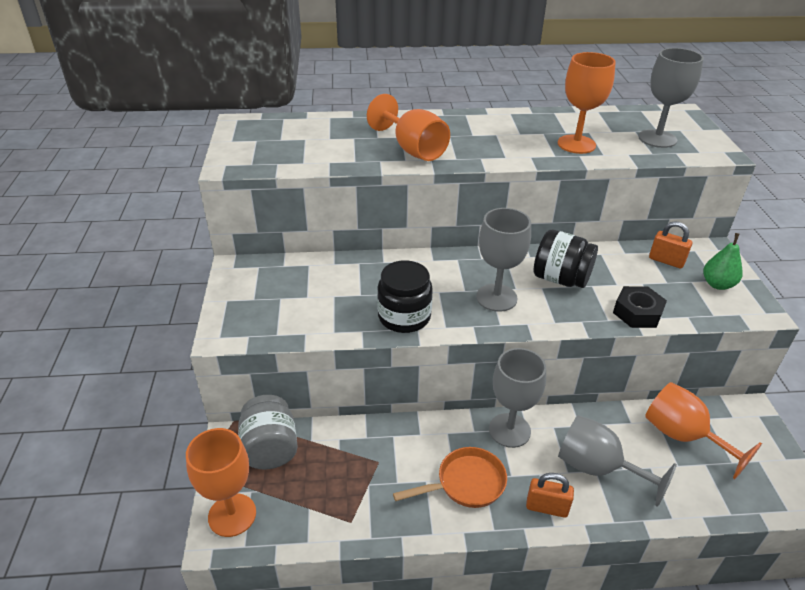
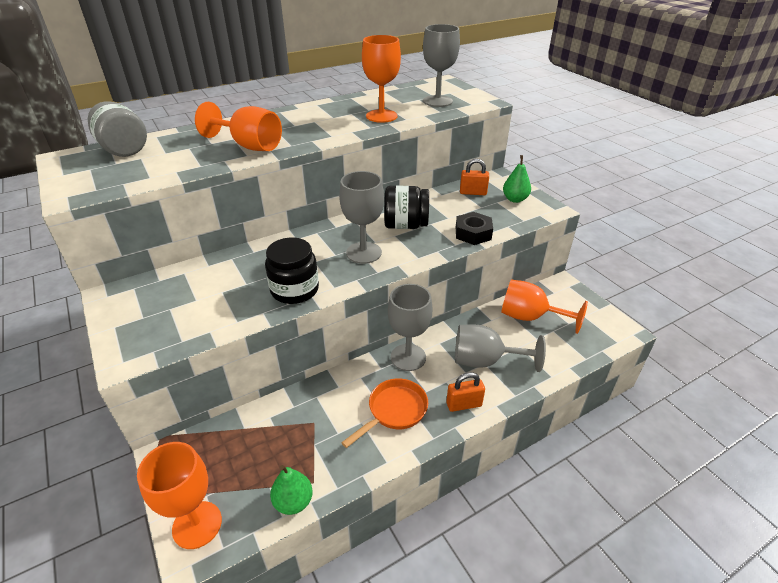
camera: 25 degrees left, 0 degrees up
grey jar [238,395,298,470] -> grey jar moved to [88,101,147,157]
none -> green pear [270,465,313,515]

